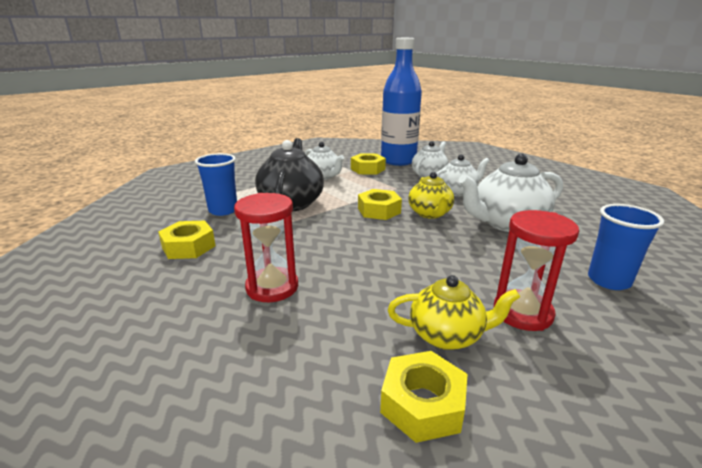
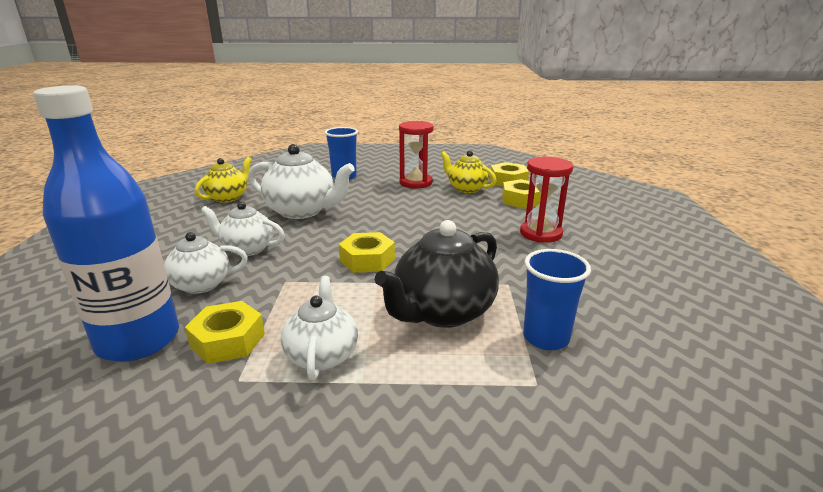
camera: 140 degrees left, 0 degrees up
yellow nut [158,221,216,259] -> yellow nut moved to [502,179,541,209]
yellow teapot [408,172,454,219] -> yellow teapot moved to [195,157,252,203]

